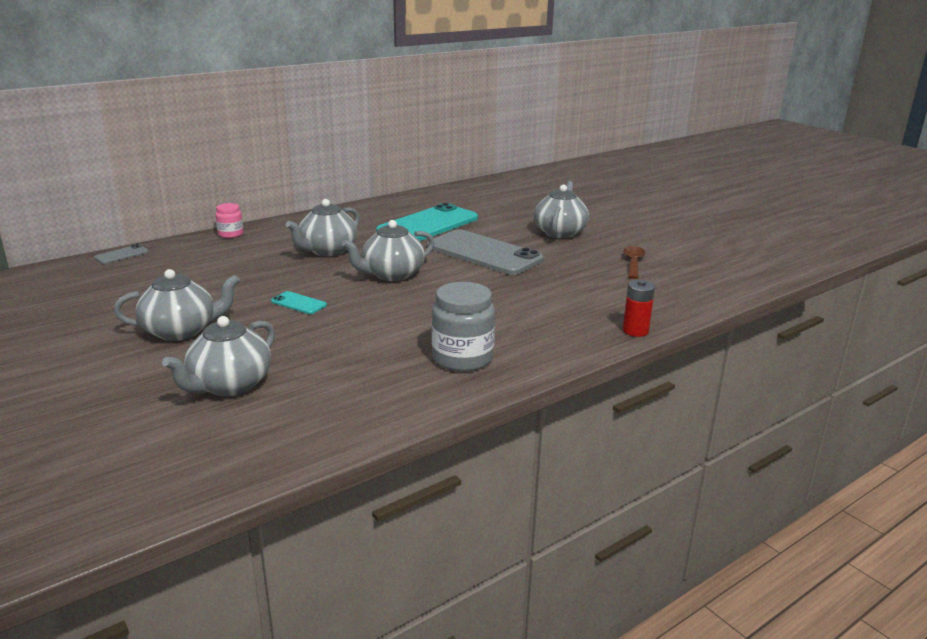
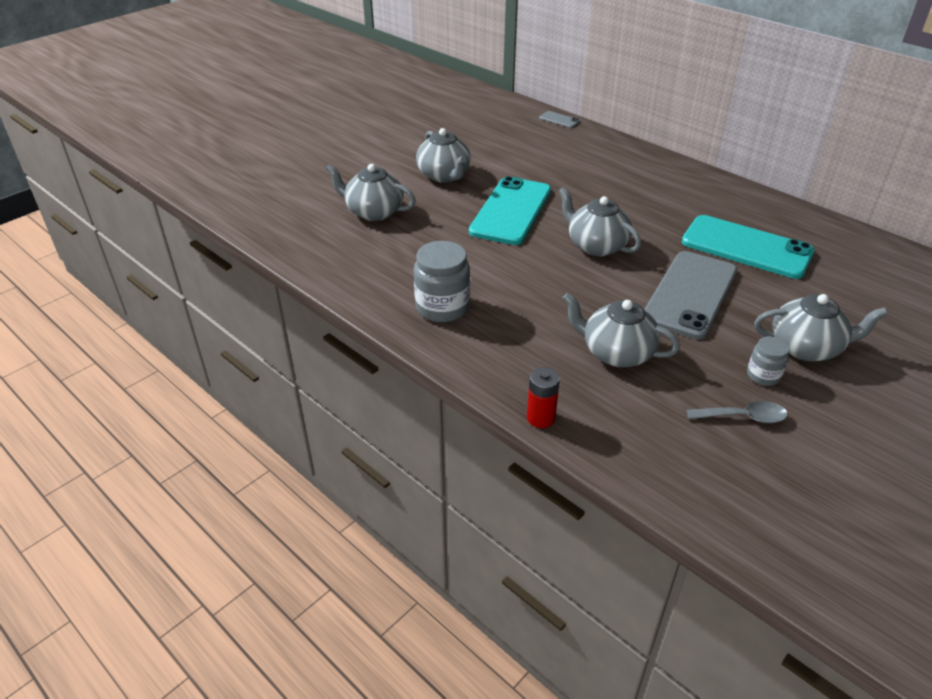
camera: 80 degrees right, 15 degrees up
pink jar [216,203,243,238] -> none
turquoise phone [271,291,327,314] -> turquoise phone [469,176,551,245], size x2.43
grey teapot [286,199,360,256] -> grey teapot moved to [563,293,680,367]
brown spoon [623,246,645,279] -> grey spoon [686,401,788,424]
none -> grey jar [747,336,789,386]

